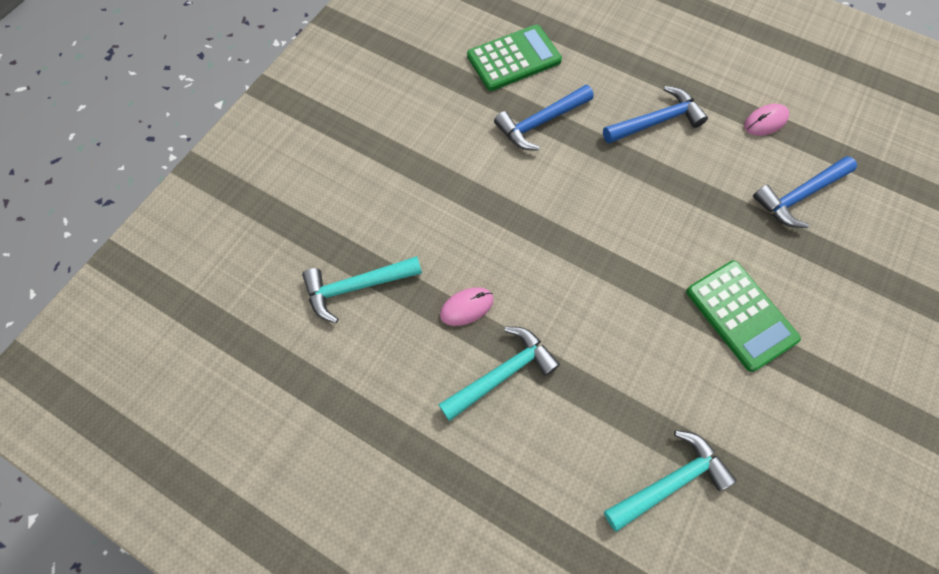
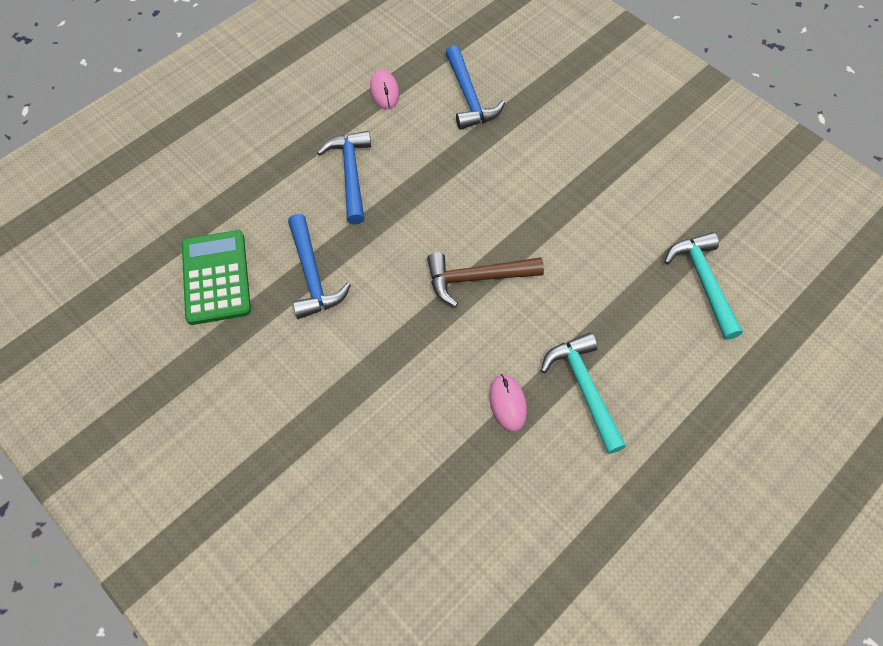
camera: 75 degrees left, 5 degrees down
turquoise hammer [302,256,422,323] -> none
green calculator [686,261,801,372] -> none
none -> brown hammer [427,252,544,307]

